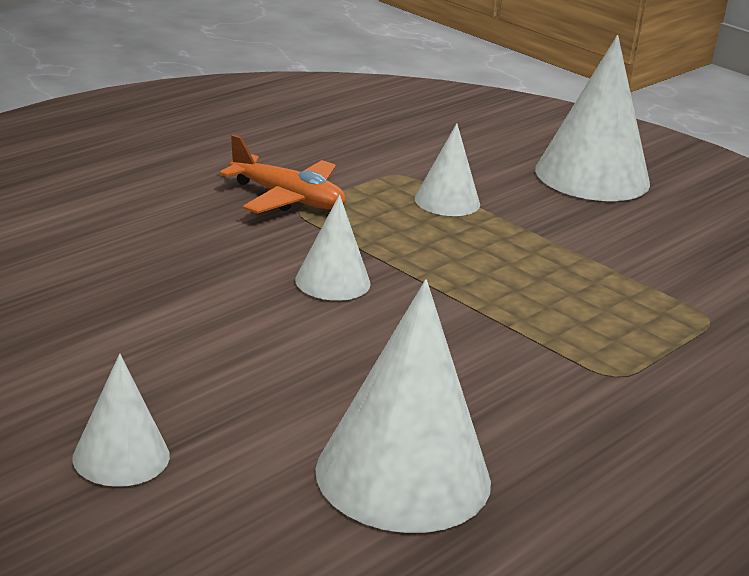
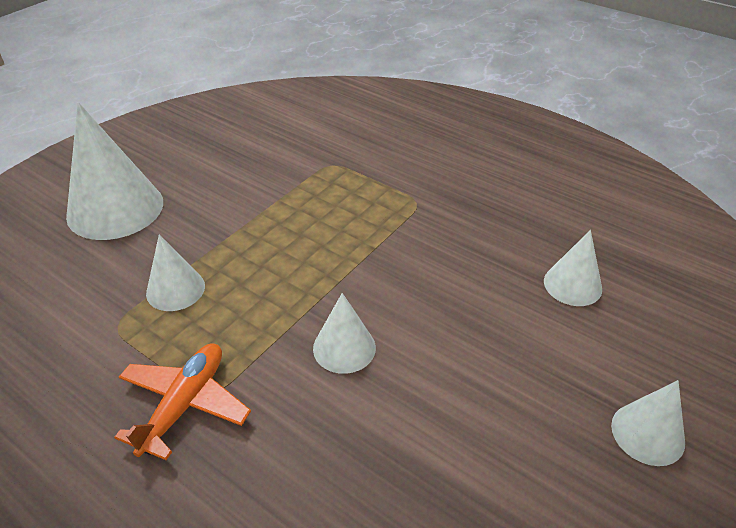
camera: 95 degrees left, 15 degrees up
white cone [315,279,491,533] -> white cone [544,230,602,306], size x0.54

